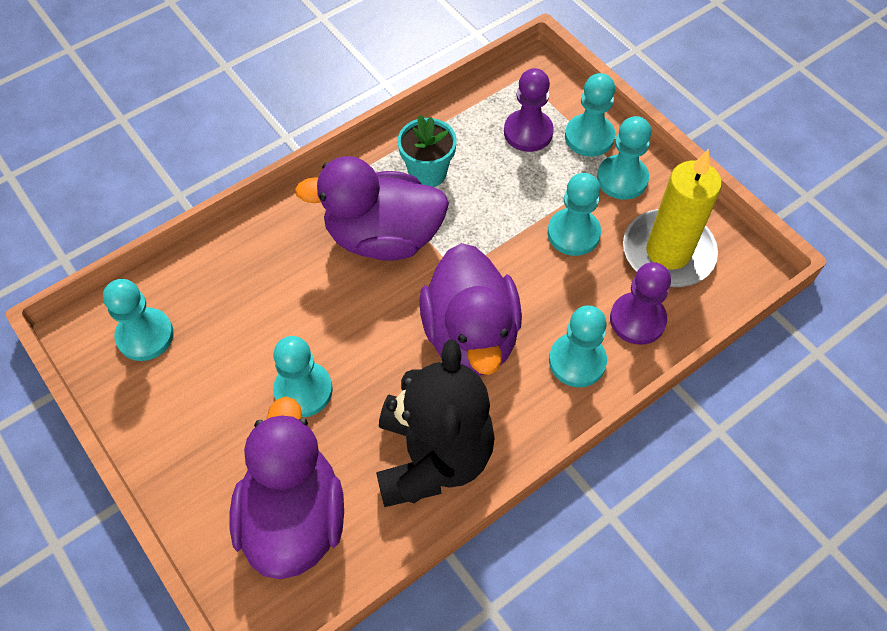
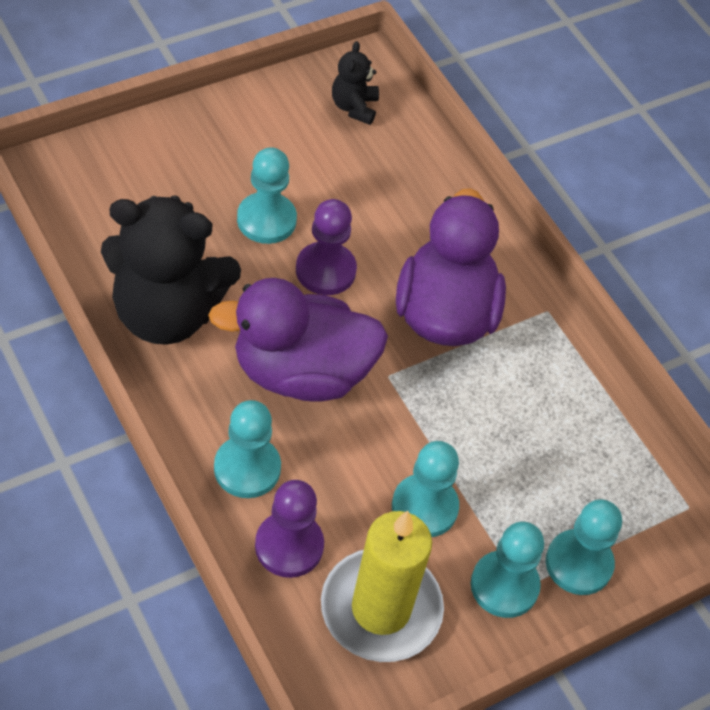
camera: 90 degrees right, 5 degrees down
turquoise pawn [103,279,174,361] -> black teddy bear [332,41,379,125]
purple duck [229,396,344,579] -> none
turquoise flower pot [398,115,457,187] -> none
purple pawn [504,68,554,152] -> purple pawn moved to [296,199,357,295]

